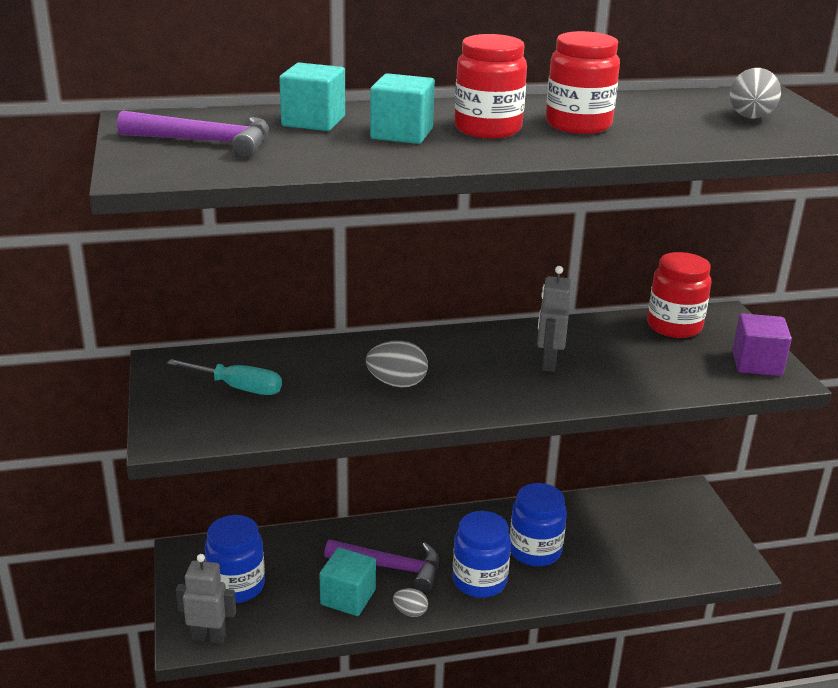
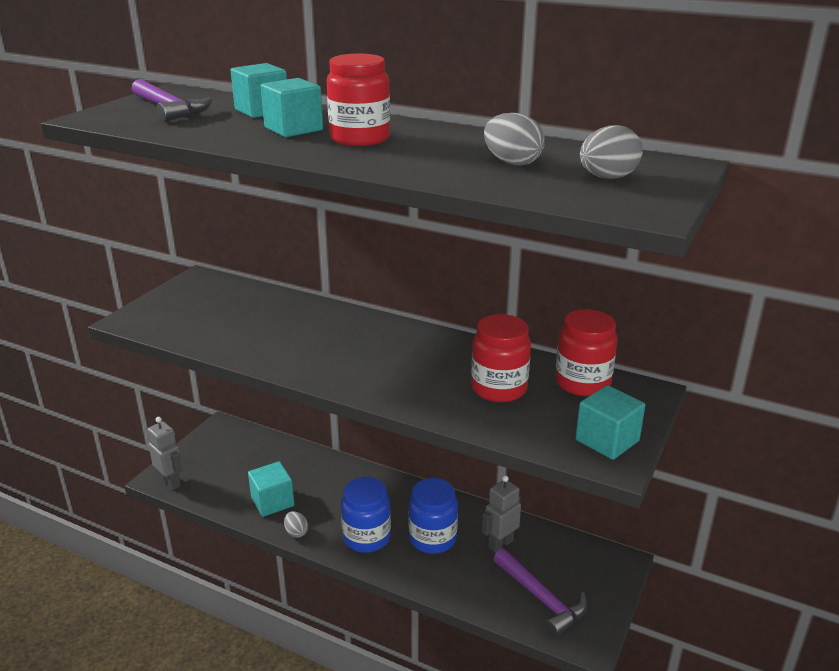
camera: 40 degrees right, 0 degrees up
turquoise screwdriver [167,359,282,395] -> none
blue jar [205,515,265,603] -> none
purple hammer [324,539,439,592] -> purple hammer moved to [494,548,588,637]
grey egg [366,340,428,388] -> grey egg moved to [484,113,545,166]
grey robot [537,266,571,372] -> grey robot moved to [482,475,521,553]
red jar [546,31,620,134] -> red jar moved to [471,314,531,402]
purple cube [732,313,792,376] -> turquoise cube [575,385,645,460]

